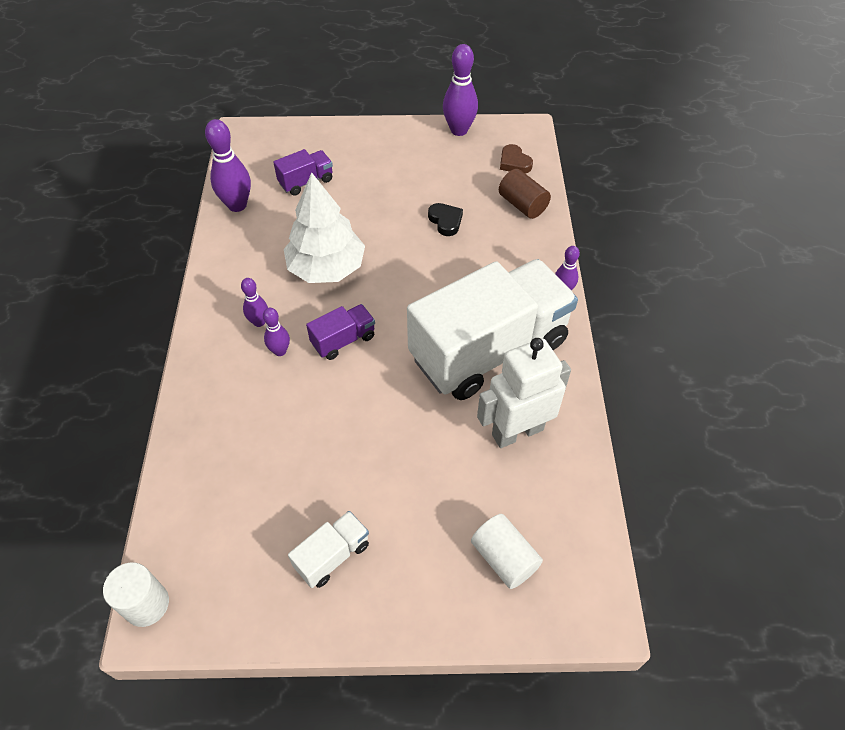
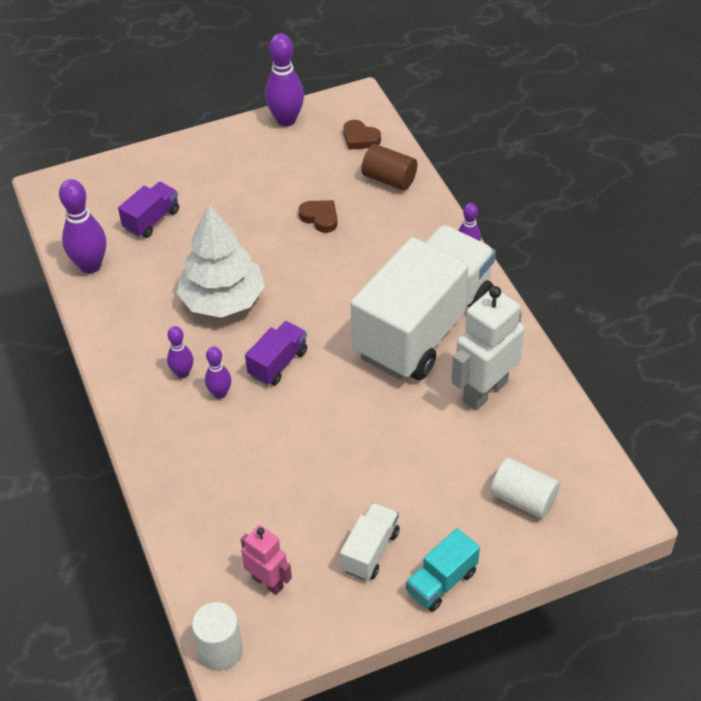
camera: 20 degrees left, 5 degrees down
black heart [428,203,463,236] -> brown heart [298,200,338,233]
none -> pink robot [241,525,292,595]
none -> turquoise truck [406,528,480,611]

